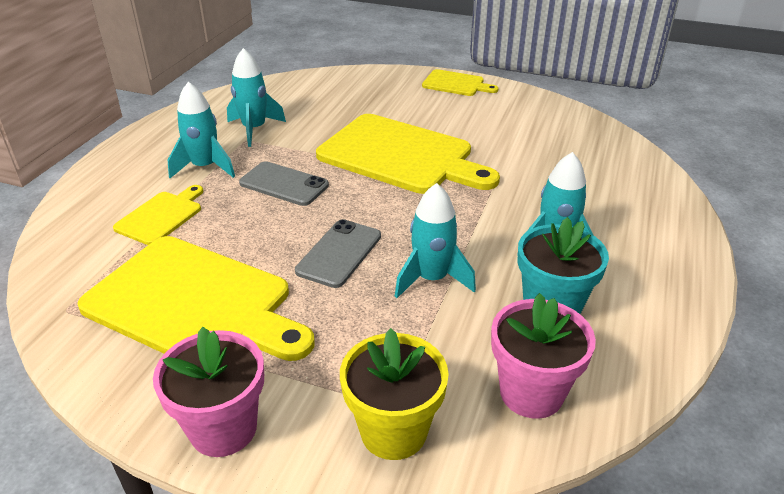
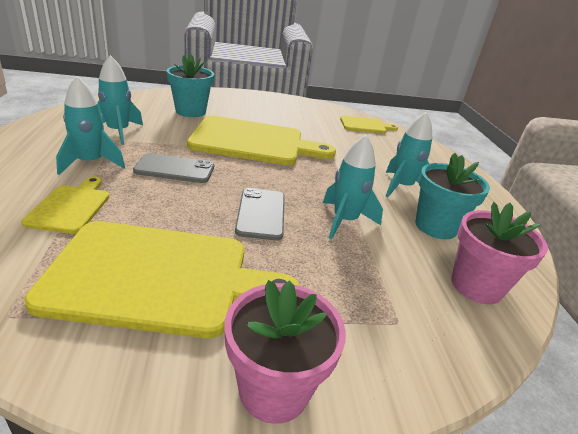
camera: 30 degrees left, 5 degrees down
yellow flower pot [340,328,449,460] -> none
yellow cutting board [422,69,498,96] -> yellow cutting board moved to [340,116,398,133]
none -> turquoise flower pot [167,54,214,117]

